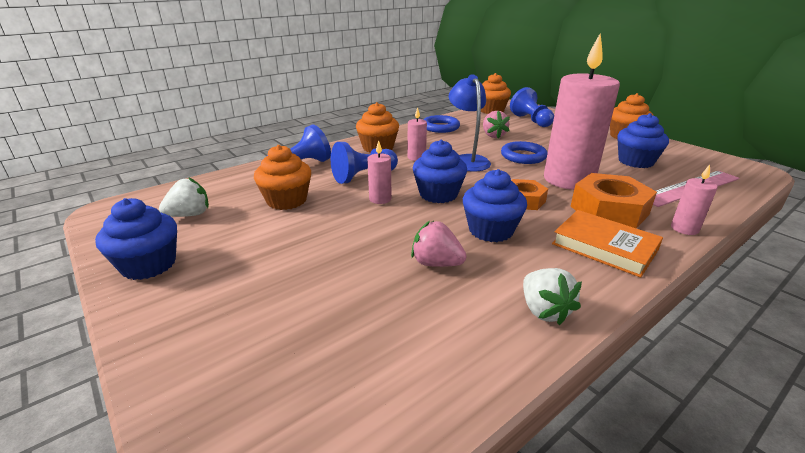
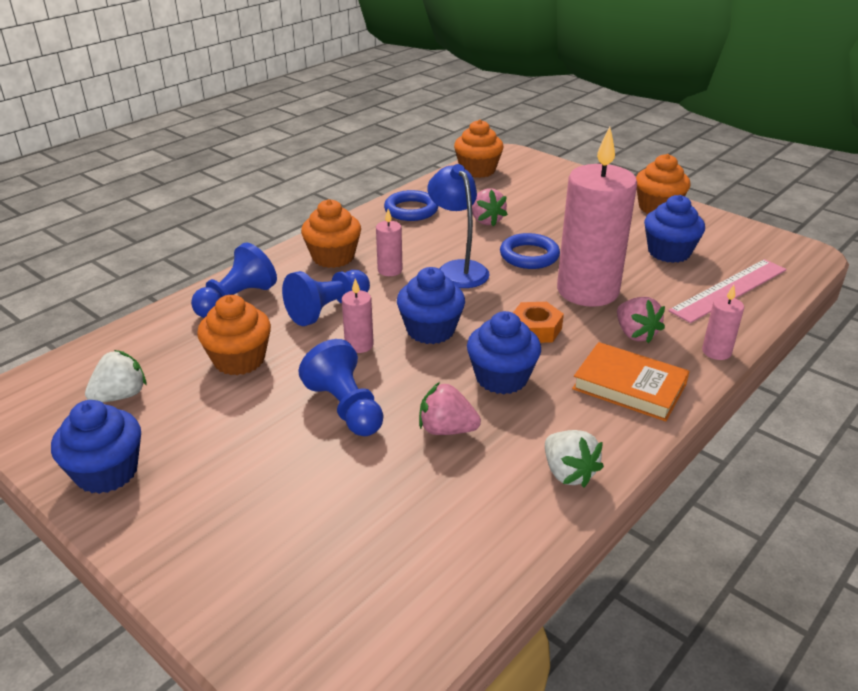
camera: 10 degrees left, 5 degrees up
blue pawn [510,87,554,127] -> blue pawn moved to [299,339,383,436]
orange nut [570,173,657,228] -> pink strawberry [617,297,665,343]

